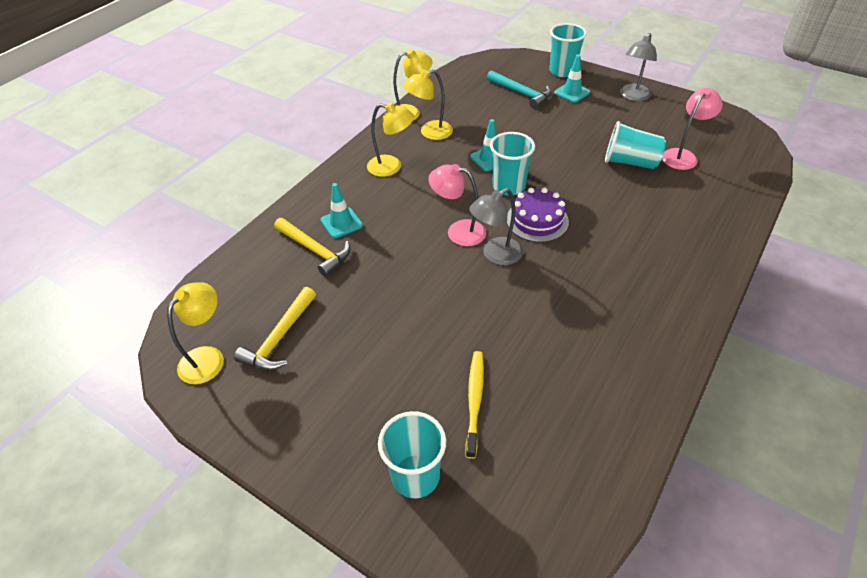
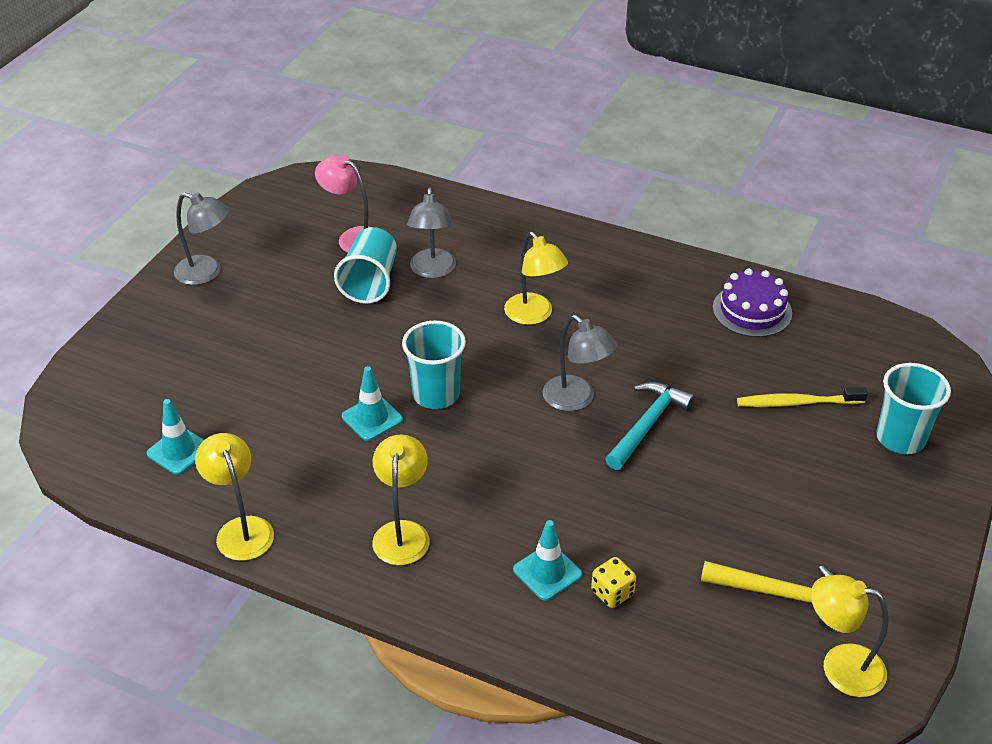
camera: 100 degrees left, 5 degrees down
yellow hammer [274,218,351,277] -> yellow dice [591,557,636,608]
yellow lamp [403,69,453,140] -> yellow lamp moved to [504,232,568,325]
pink lamp [429,164,486,246] -> none
turquoise hammer [487,70,552,109] -> turquoise hammer moved to [605,382,695,470]
purple cake [507,187,569,242] -> purple cake moved to [713,268,792,337]
turquoise cup [549,23,587,77] -> none
turquoise traffic cone [554,54,590,103] -> turquoise traffic cone moved to [147,399,204,475]
none -> grey lamp [407,187,456,278]

